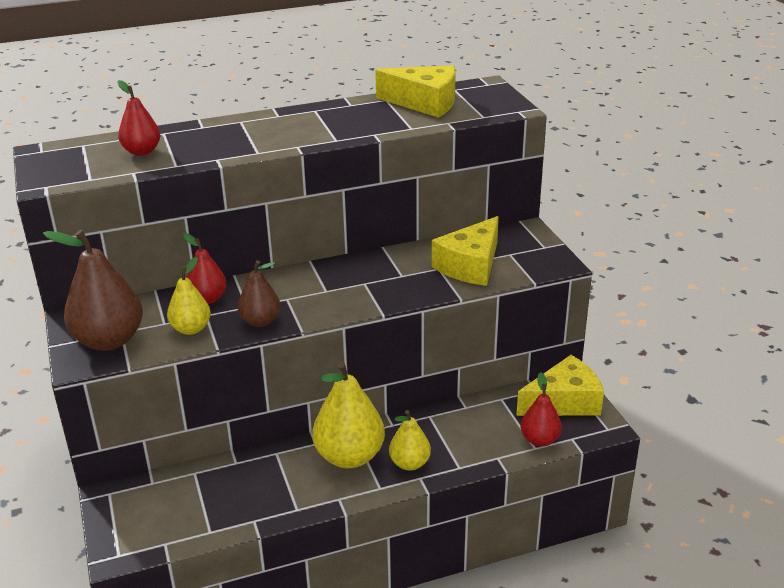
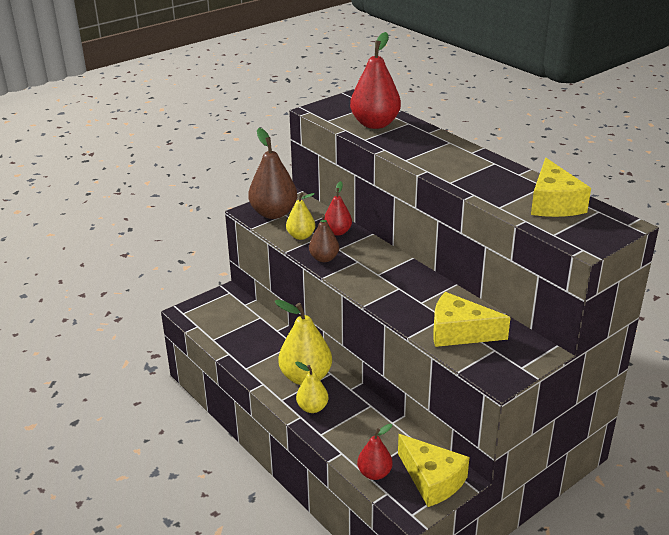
camera: 70 degrees right, 0 degrees up
red pear [117,80,160,156] -> red pear [350,32,401,129], size x1.73

